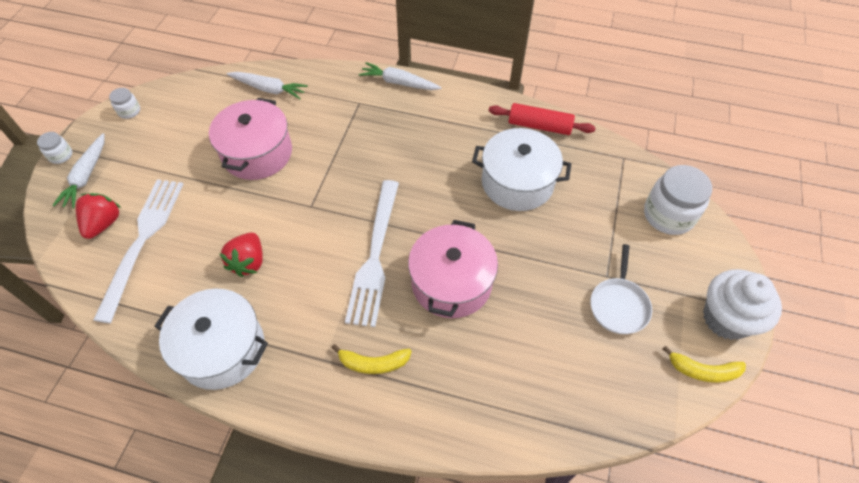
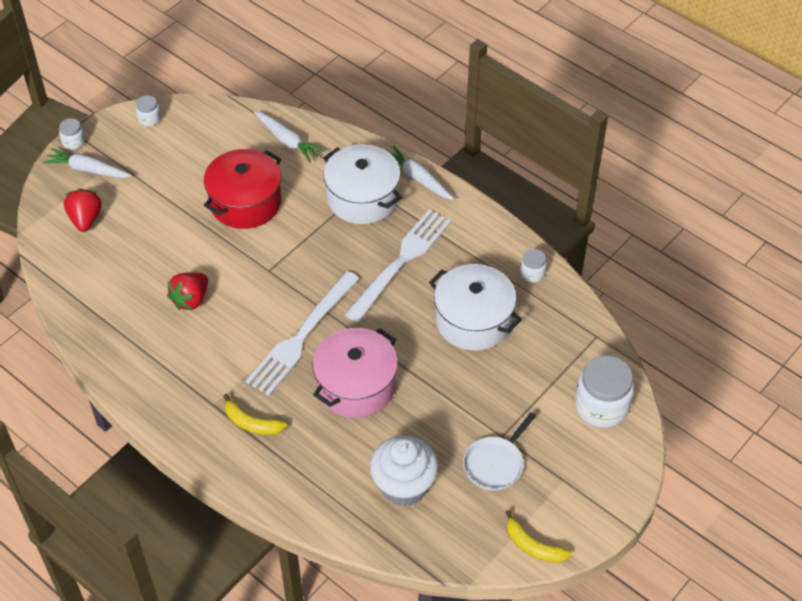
camera: 25 degrees right, 5 degrees down
white carrot [52,133,104,208] -> white carrot turned 75 degrees clockwise [43,148,132,178]
red strawberry [75,193,121,239] -> red strawberry turned 45 degrees counterclockwise [64,188,101,232]
white fork [93,179,183,323] -> white fork moved to [344,209,451,323]
white pot [154,289,268,390] -> white pot moved to [323,144,402,224]
pink pot [209,98,292,180] -> red pot [204,149,282,229]
red rolling pin [489,103,596,135] -> white jar [520,249,547,283]
white cupcake [703,269,782,340] -> white cupcake moved to [370,436,439,506]

